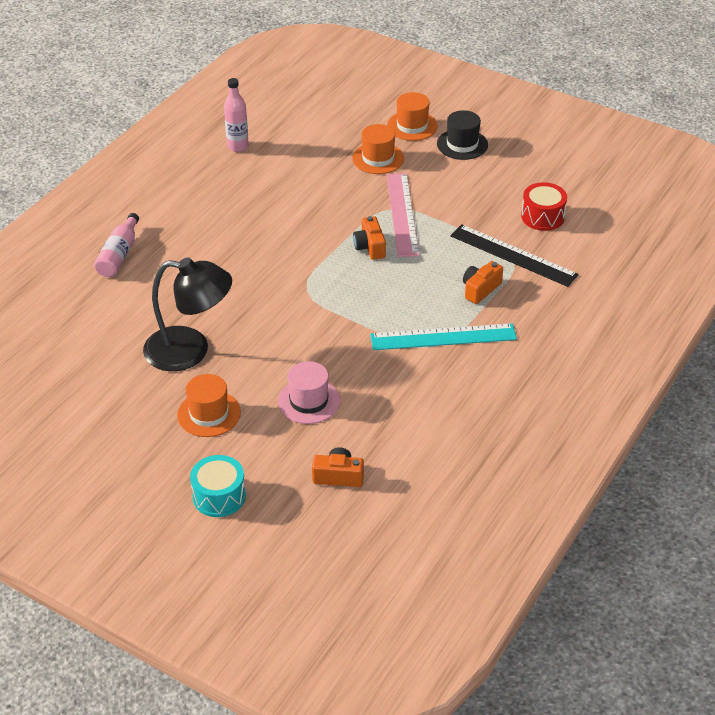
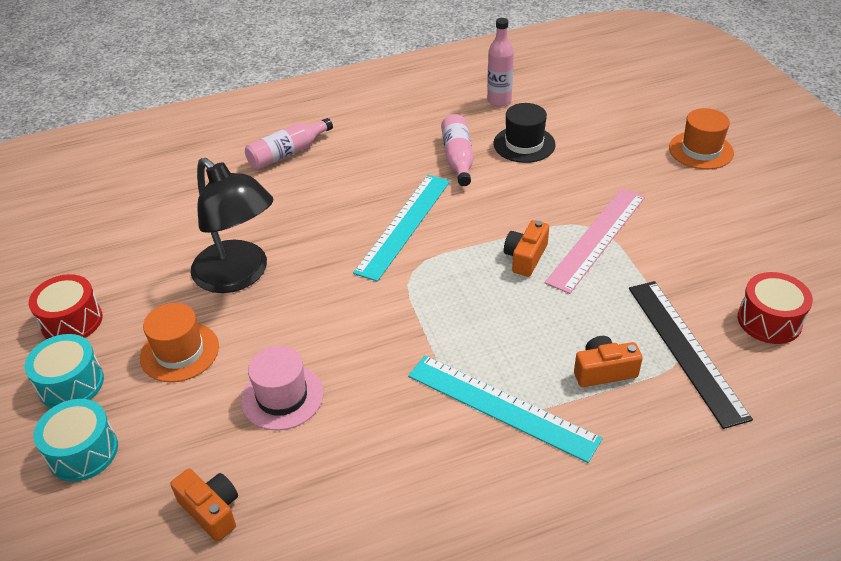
camera: 40 degrees right, 0 degrees up
orange hat [352,124,404,174] -> none
black hat [437,110,488,160] -> black hat moved to [493,103,556,163]
none -> turquoise drum [25,334,104,408]
none -> red drum [29,274,103,339]
none -> turquoise ruler [353,175,450,282]
none -> pink bottle [441,114,474,186]

